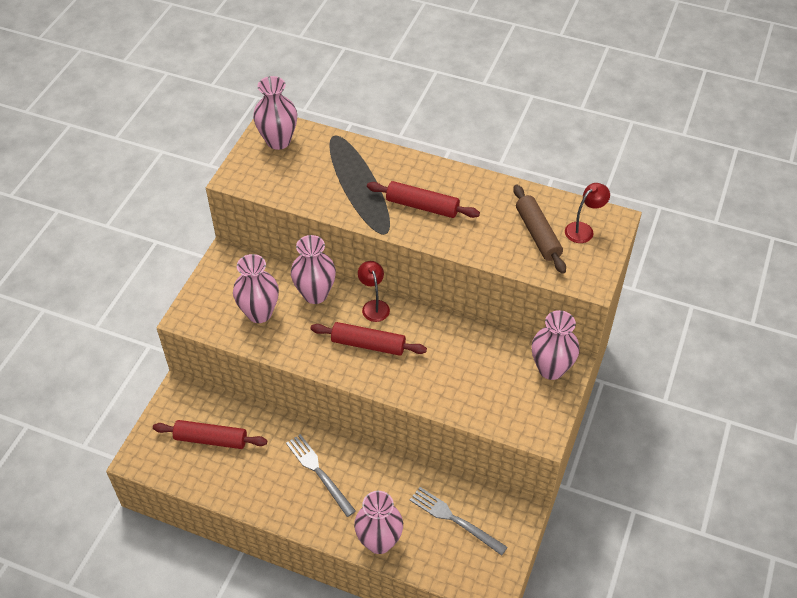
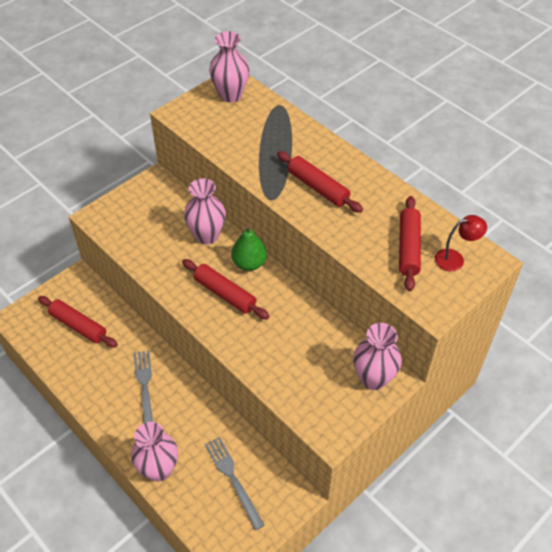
camera: 25 degrees right, 0 degrees up
pink vase [233,254,279,323] -> none
red lamp [358,261,390,322] -> green pear [231,225,267,271]
brown rolling pin [513,185,566,274] -> red rolling pin [399,196,421,291]

